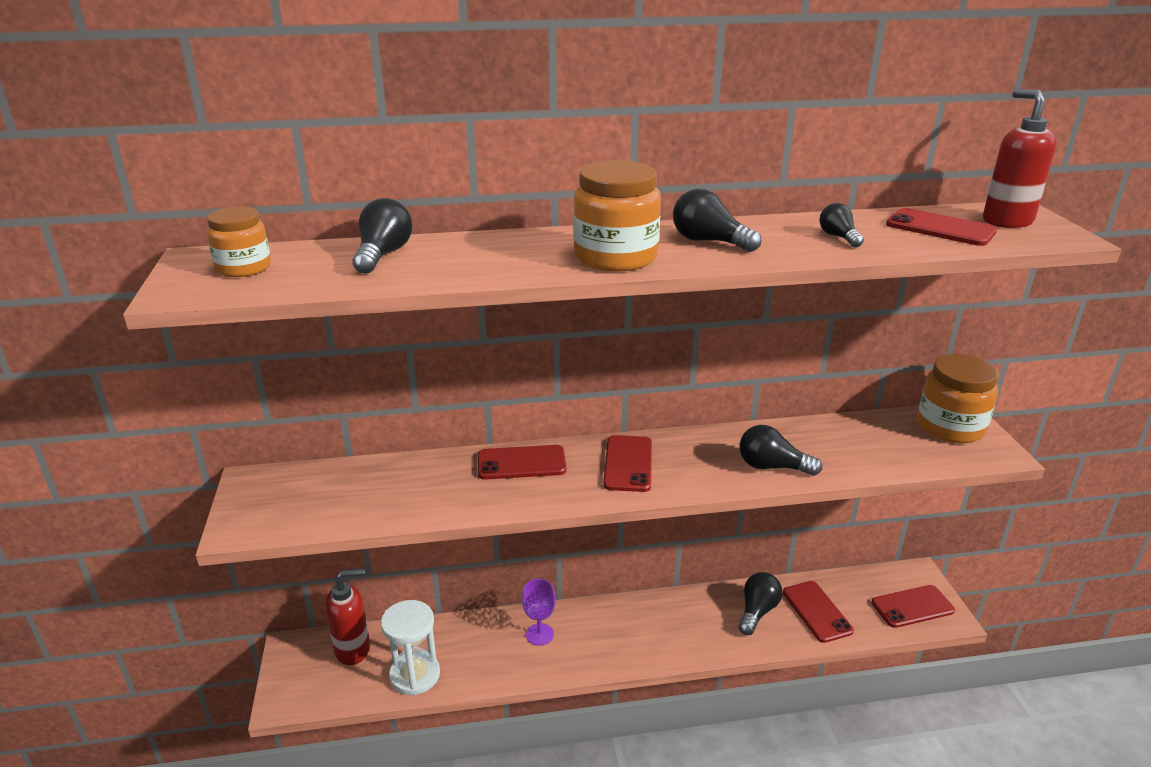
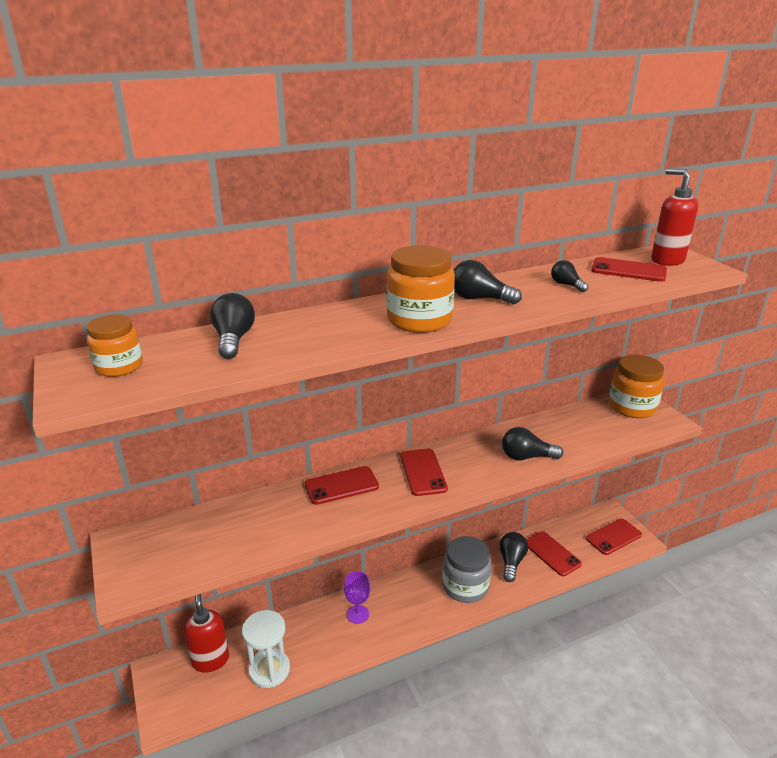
camera: 15 degrees left, 0 degrees up
red soap dispenser [325,568,370,665] -> red soap dispenser turned 75 degrees counterclockwise [183,594,229,673]
none -> grey jar [442,536,492,603]

